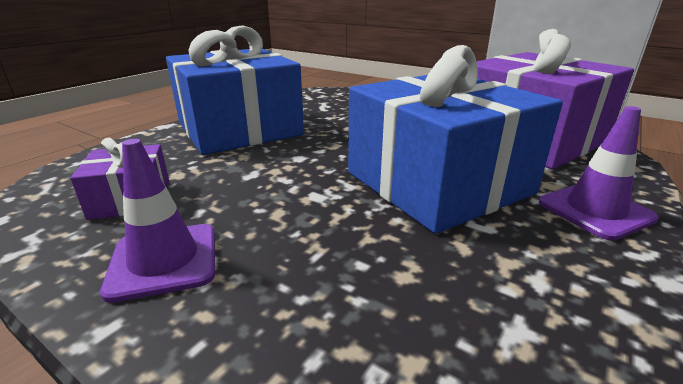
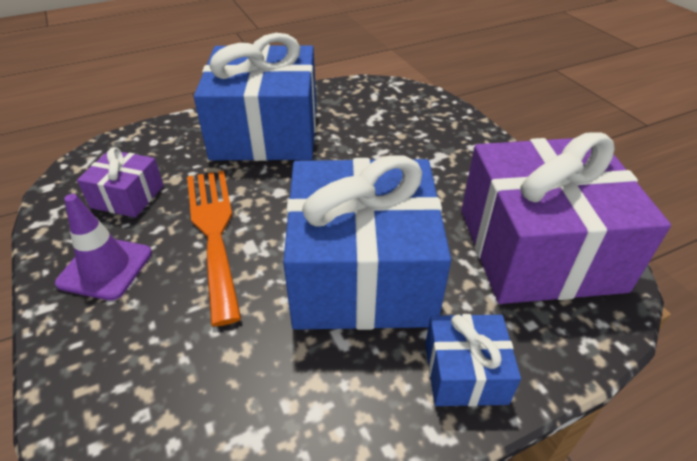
camera: 30 degrees right, 15 degrees up
purple traffic cone [539,106,659,241] -> blue gift [425,314,521,406]
none -> orange fork [187,170,241,326]

